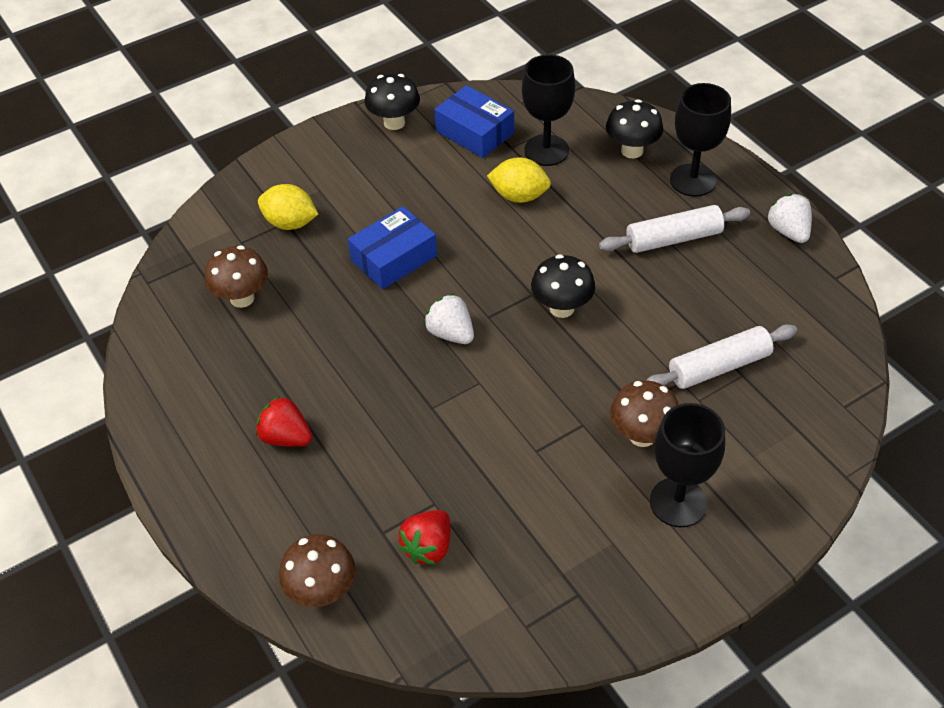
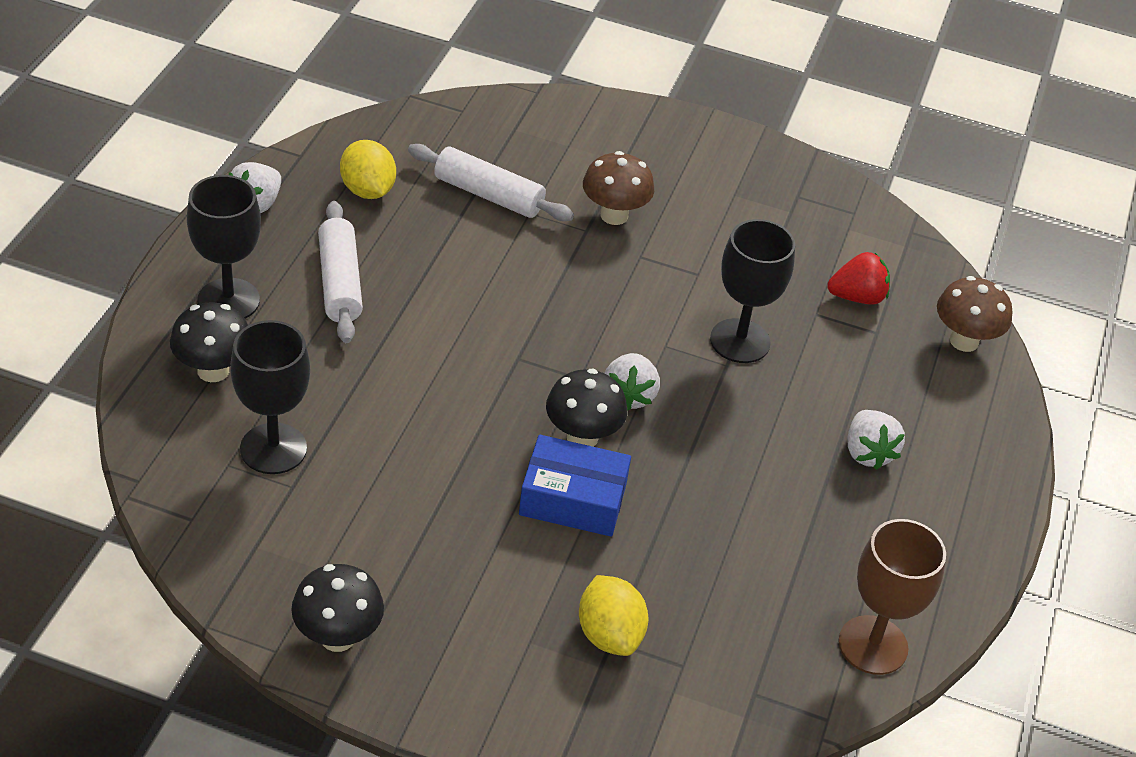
camera: 135 degrees left, 5 degrees down
brown mushroom [205,245,268,308] -> none
red strawberry [256,396,312,447] -> white strawberry [847,410,905,470]
blue box [434,85,514,158] -> none
yellow lemon [487,157,551,203] -> yellow lemon moved to [340,140,396,199]
black mushroom [531,254,595,318] -> black mushroom moved to [546,369,627,447]
white rolling pin [599,205,750,253] -> white rolling pin turned 45 degrees clockwise [318,201,363,343]
black goblet [650,403,725,527] -> black goblet moved to [710,219,795,363]
none -> brown goblet [838,519,946,675]

